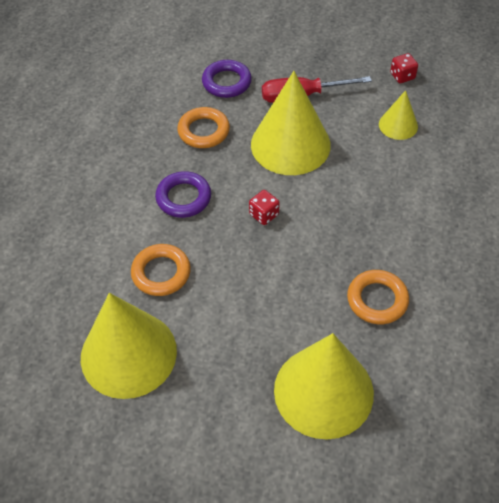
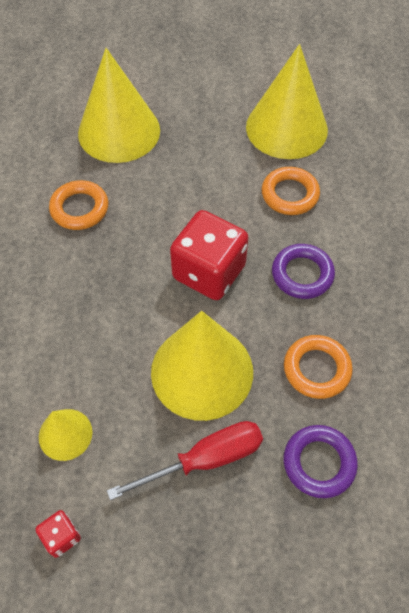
camera: 165 degrees right, 5 degrees up
red dice [249,190,280,225] -> red dice [170,210,249,300], size x2.27

